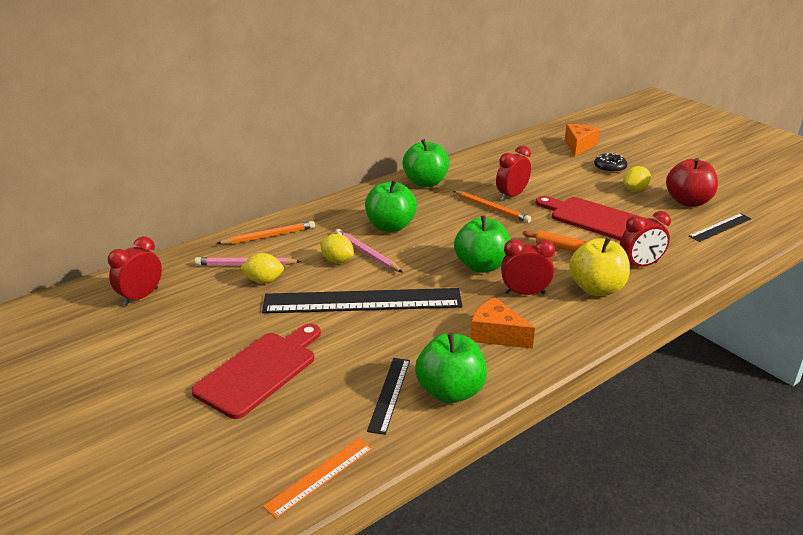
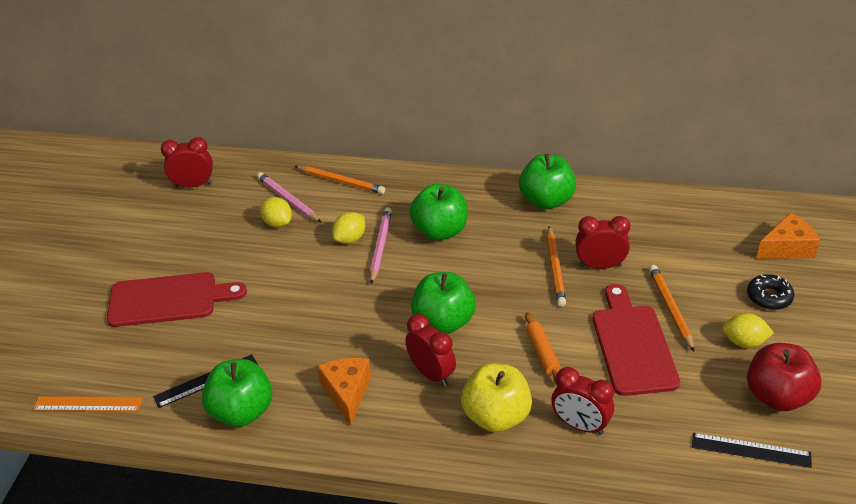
camera: 50 degrees right, 10 degrees up
black ruler [262,288,462,314] -> none
yellow lemon [320,234,354,263] -> yellow lemon turned 45 degrees clockwise [332,212,365,244]
none -> orange pencil [649,265,695,352]

